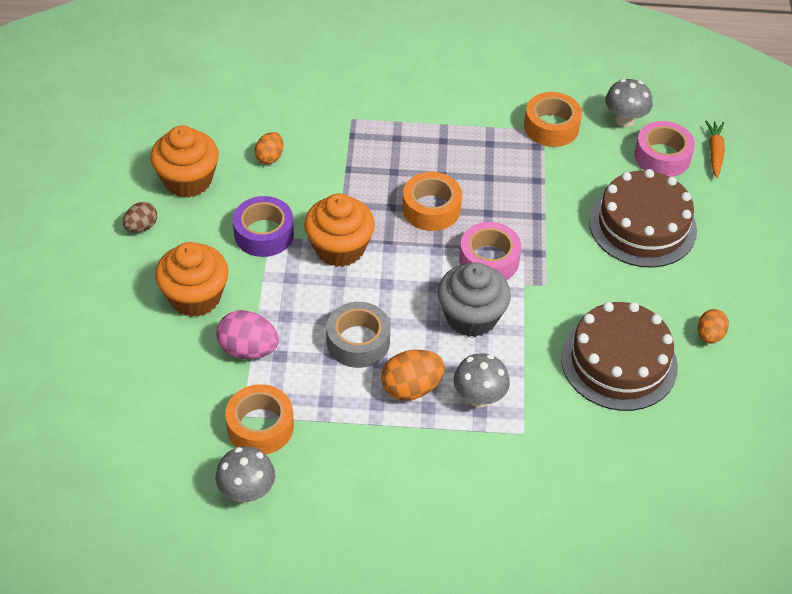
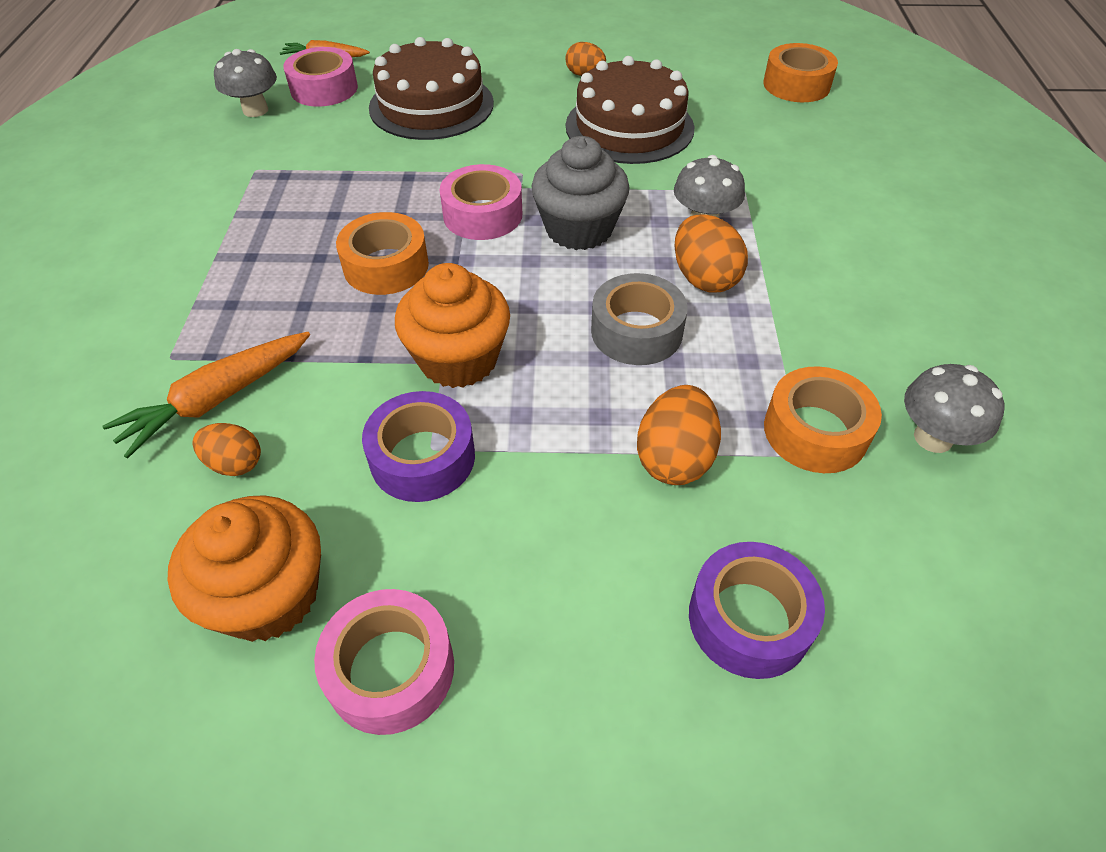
camera: 90 degrees left, 0 degrees up
brown egg [123,202,157,233] -> pink tape [314,589,454,735]
orange cupcake [155,242,229,317] -> none
pink egg [216,310,279,359] -> orange egg [637,385,721,485]
orange tape [524,92,582,147] -> orange tape moved to [763,43,838,102]
none -> orange carrot [102,332,310,459]
none -> purple tape [689,542,825,679]

